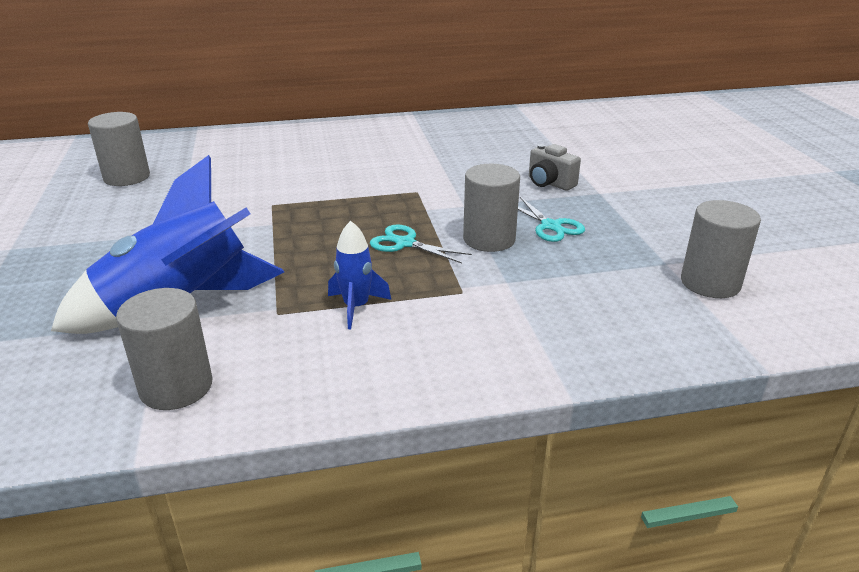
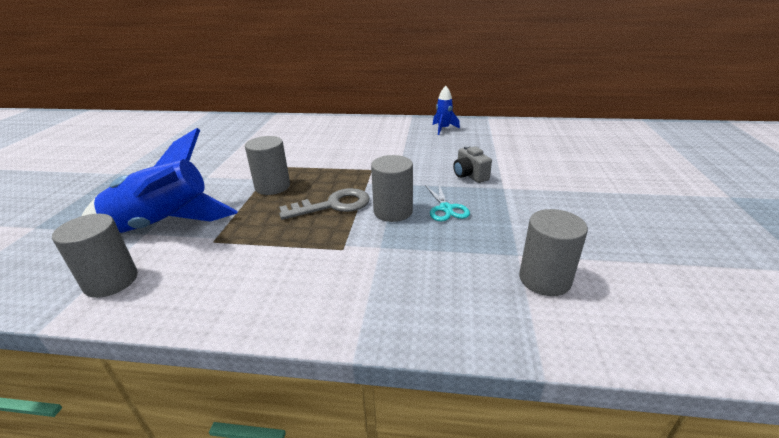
camera: 20 degrees right, 0 degrees up
grey cylinder [88,112,150,186] -> grey cylinder moved to [245,136,290,195]
blue rocket [328,221,391,329] -> blue rocket moved to [433,86,460,135]
turquoise scissors [370,224,472,263] -> grey key [279,188,370,220]

